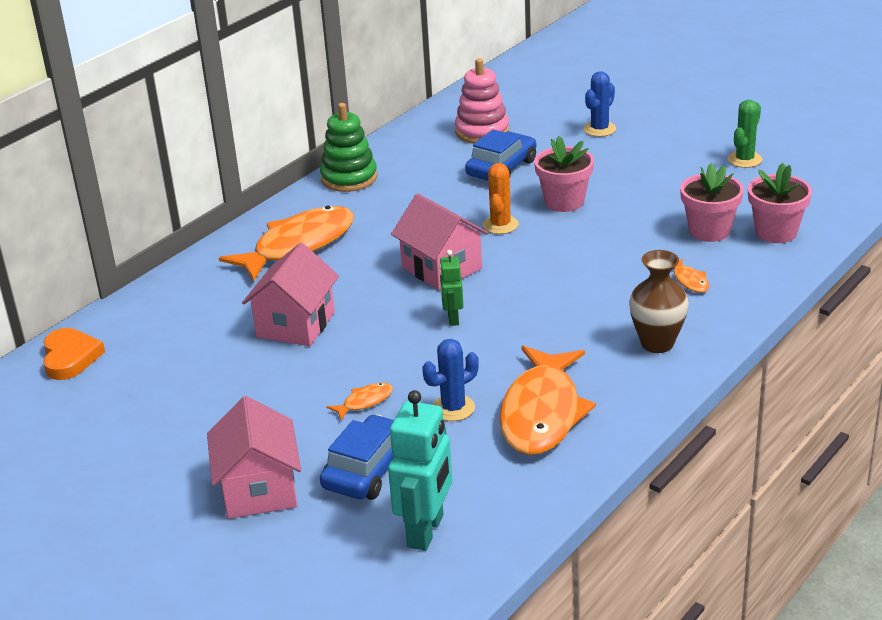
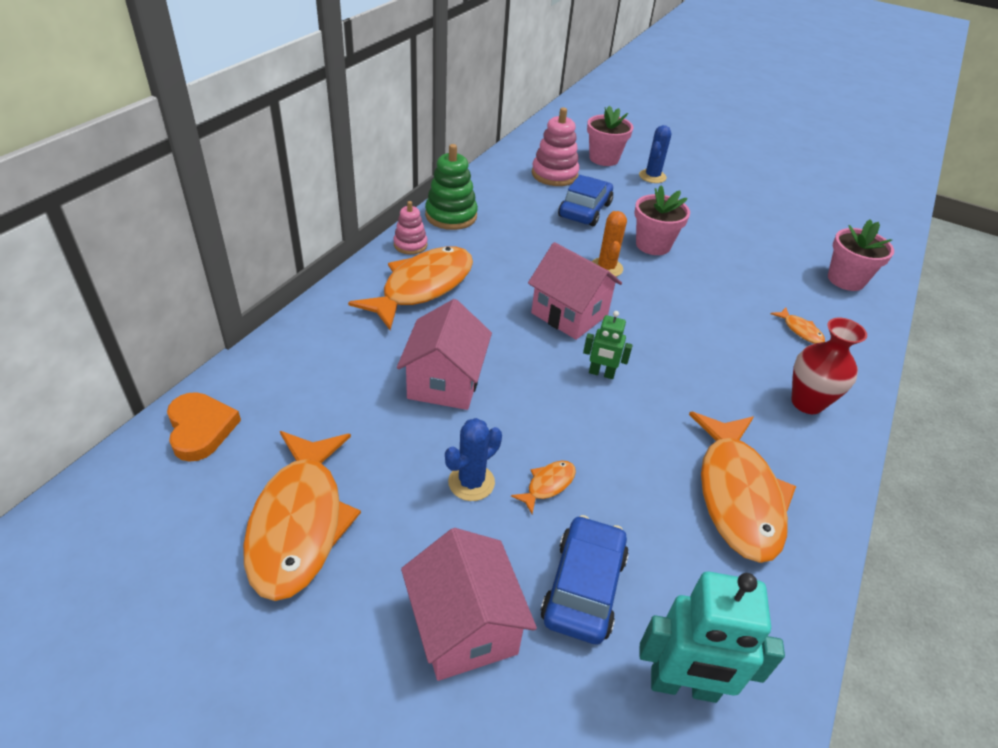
camera: 15 degrees left, 10 degrees up
turquoise robot [388,390,452,551] -> turquoise robot turned 90 degrees clockwise [639,571,785,703]
blue cactus [422,339,479,421] -> blue cactus moved to [445,418,502,501]
green robot [439,250,464,326] -> green robot turned 60 degrees counterclockwise [583,311,633,379]
brown vase [629,250,689,353] -> red vase [791,318,867,414]
pink flower pot [680,163,744,242] -> pink flower pot moved to [587,106,633,166]
green cactus [728,100,762,168] -> none
none -> orange fish [243,431,361,601]
none -> pink stacking toy [393,201,428,255]

